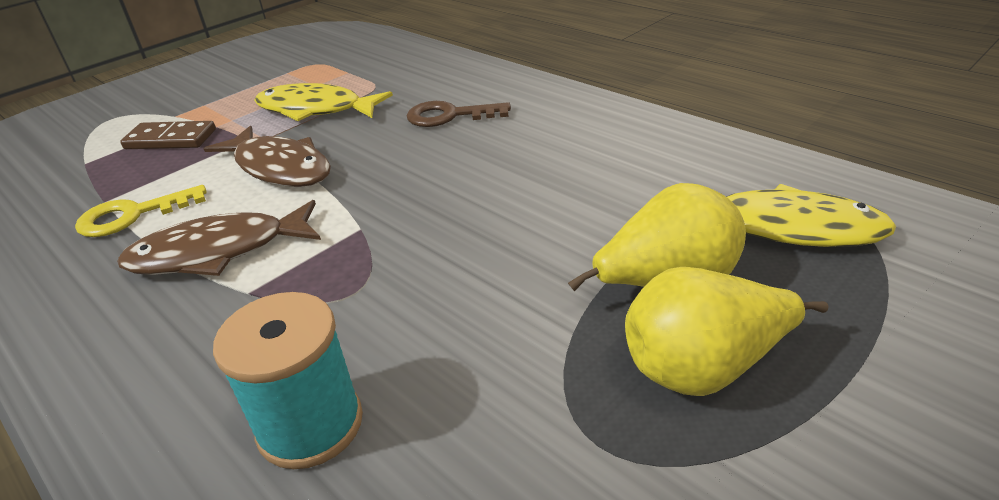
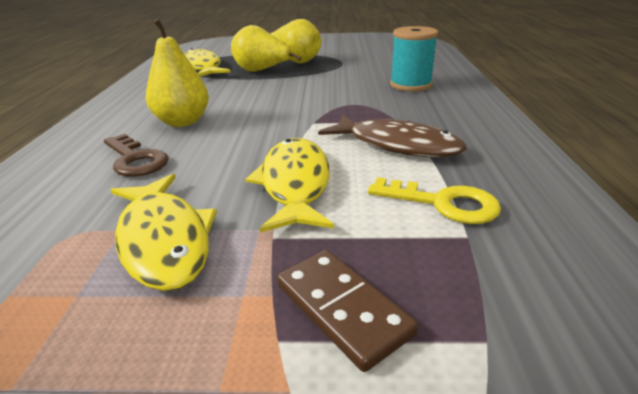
camera: 135 degrees left, 5 degrees down
brown fish [204,126,331,187] -> yellow fish [245,138,334,233]
none -> yellow pear [146,18,209,127]

